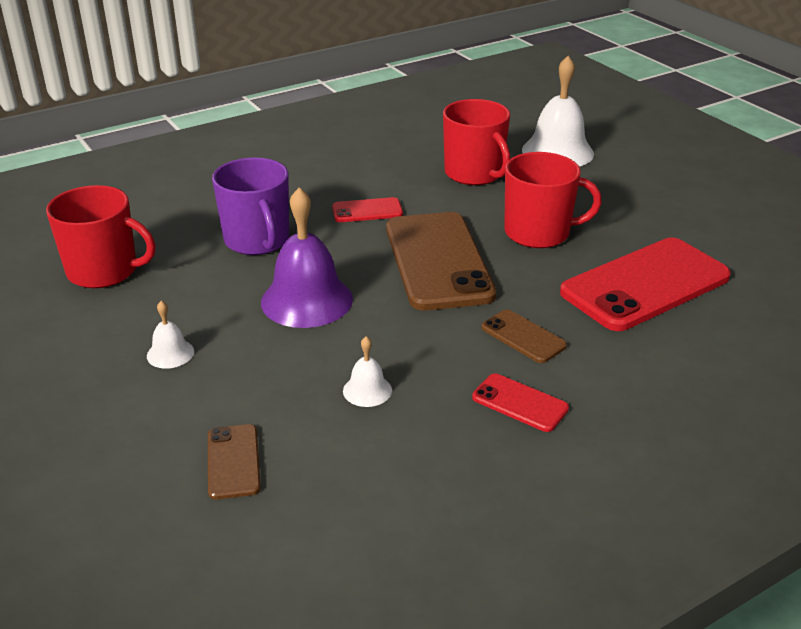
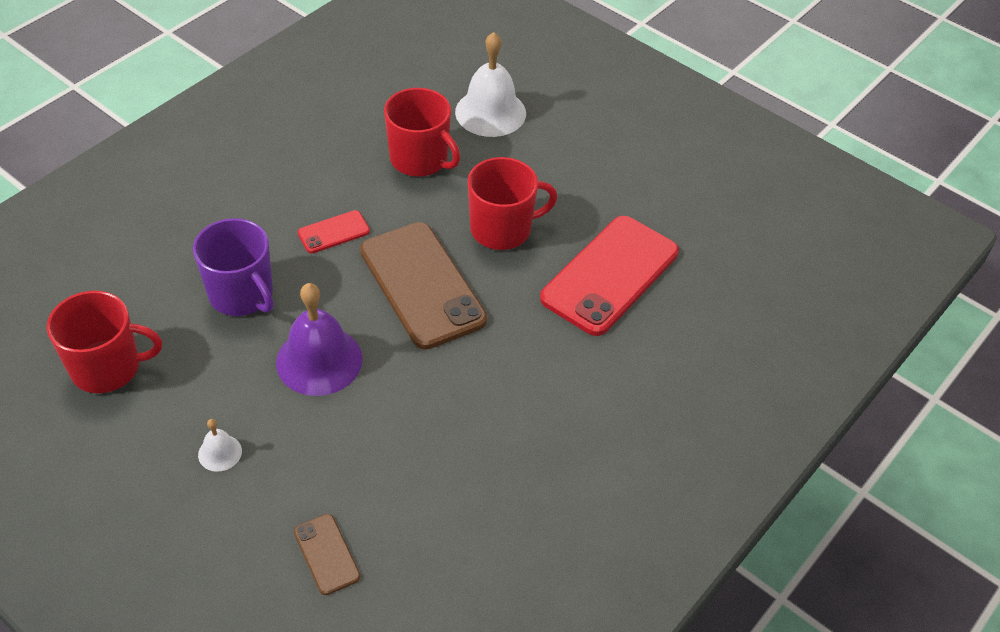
camera: 20 degrees left, 15 degrees up
white bell [343,336,392,407] -> none
red phone [472,373,569,432] -> none
brown phone [481,309,567,363] -> none

